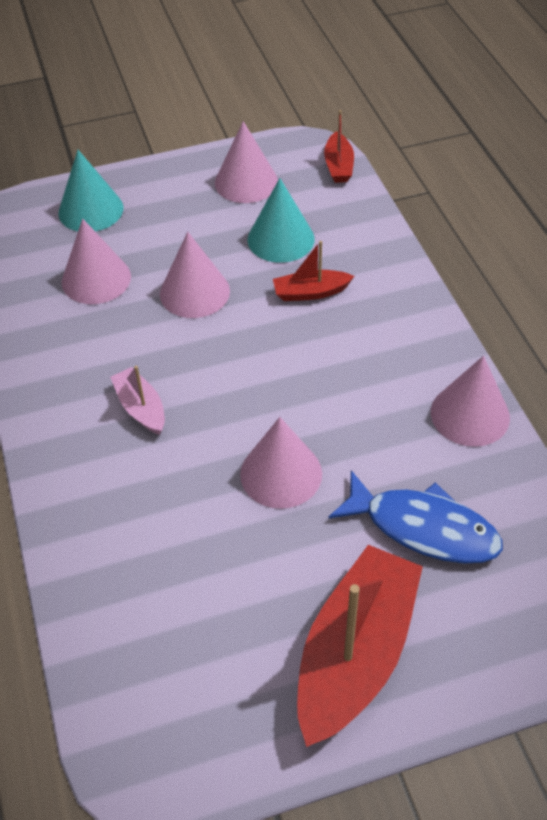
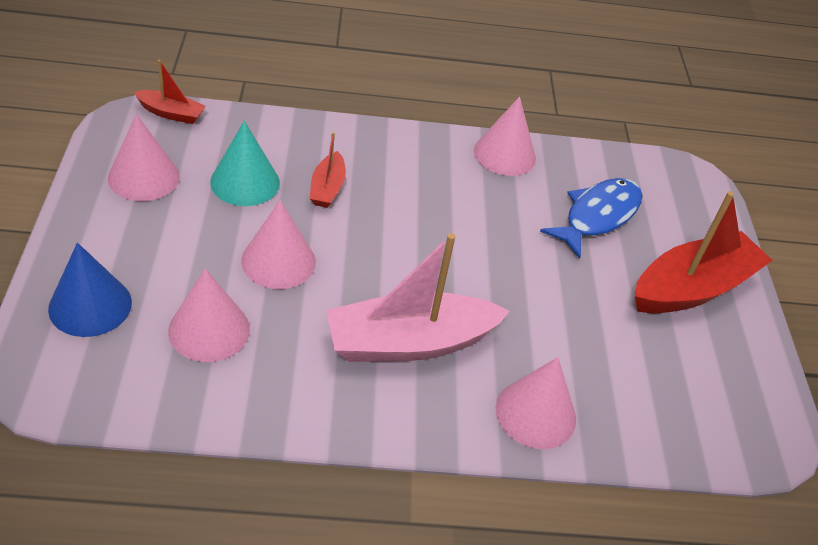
camera: 80 degrees left, 5 degrees down
turquoise cone [58,150,124,232] -> blue cone [48,243,132,337]
pink boat [110,366,165,435] -> pink boat [326,233,510,362], size x2.04
pink cone [240,417,322,509] -> pink cone moved to [496,357,576,449]
red boat [297,545,423,747] -> red boat turned 105 degrees clockwise [635,191,773,313]

